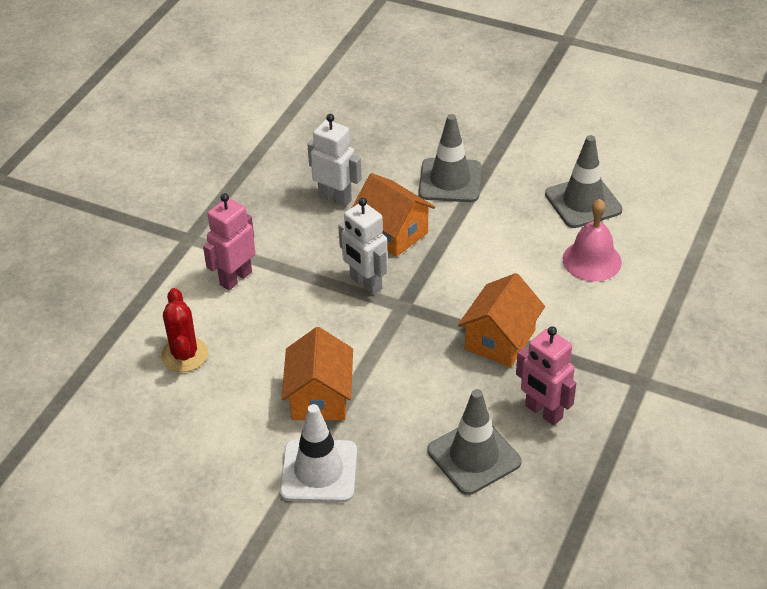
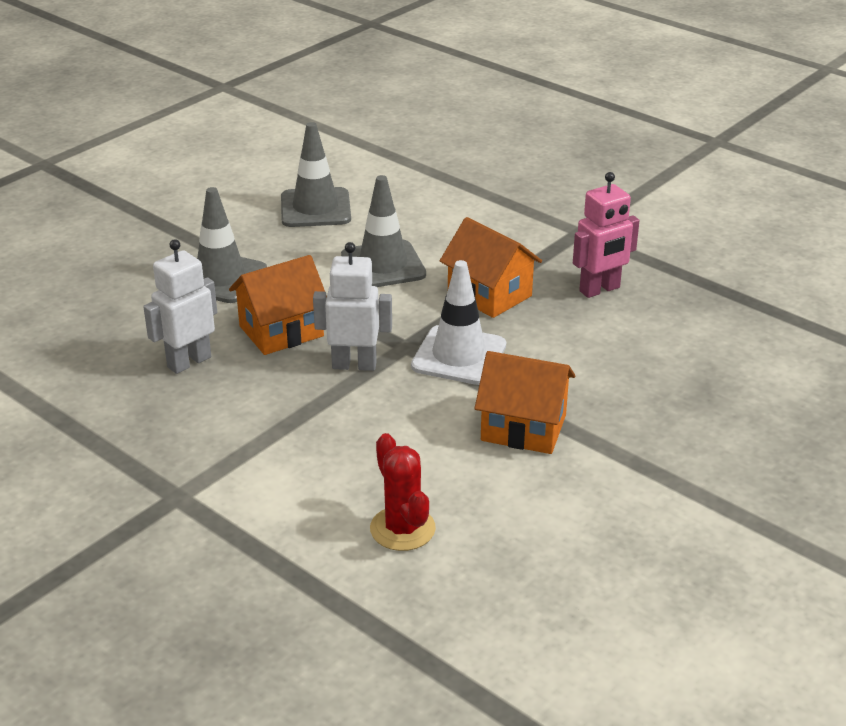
camera: 75 degrees left, 10 degrees down
red cactus [161,288,208,372] -> red cactus turned 60 degrees clockwise [370,433,436,551]
pink robot [203,193,256,290] -> none
white traffic cone [280,404,357,502] -> white traffic cone moved to [411,260,506,385]
white robot [338,198,388,295] -> white robot turned 150 degrees counterclockwise [313,242,392,371]
grey traffic cone [428,389,522,495] -> grey traffic cone moved to [341,175,426,287]
pink bell [563,199,622,282] -> none

